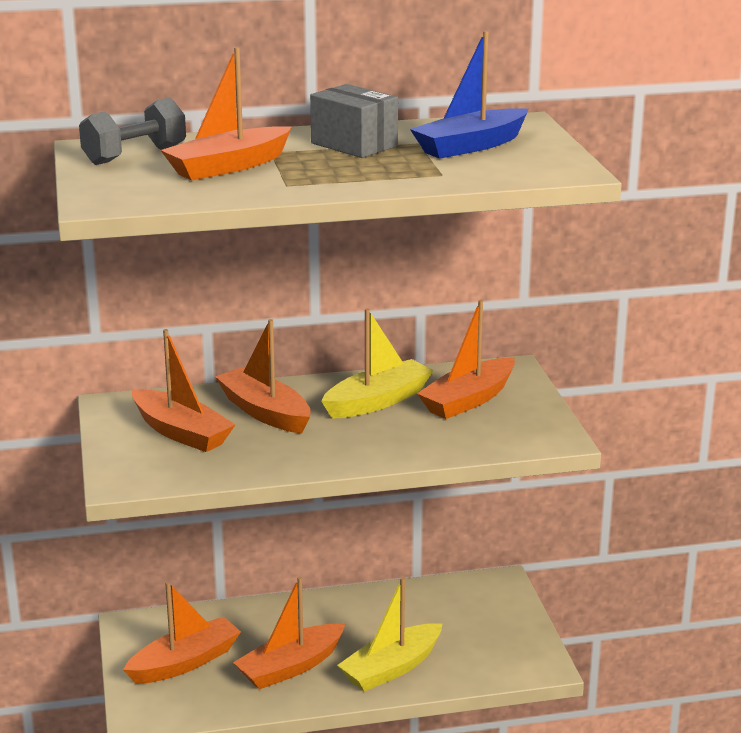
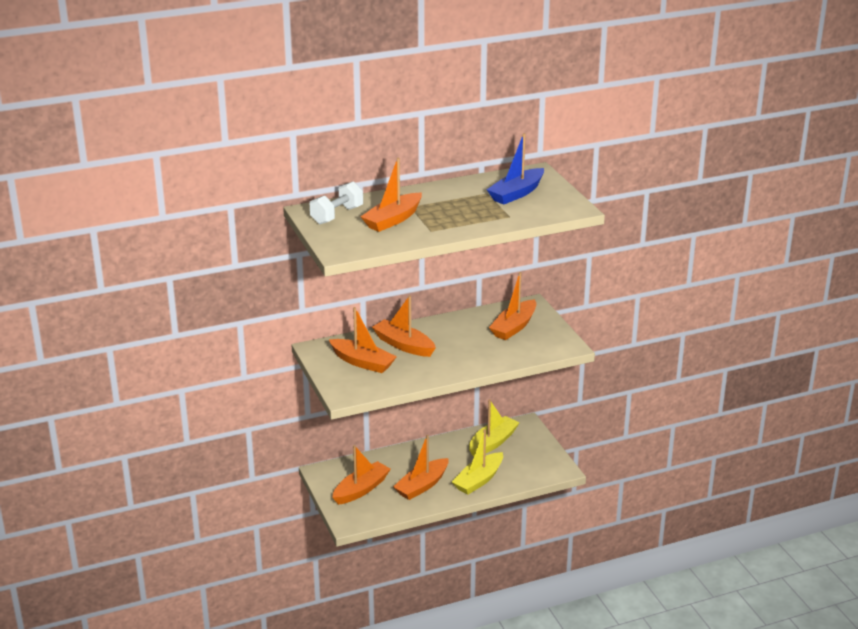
camera: 10 degrees left, 5 degrees up
grey dumbbell [79,97,186,165] -> white dumbbell [310,181,363,224]
grey box [310,84,398,158] -> none
yellow boat [321,308,434,419] -> yellow boat moved to [469,399,519,457]

